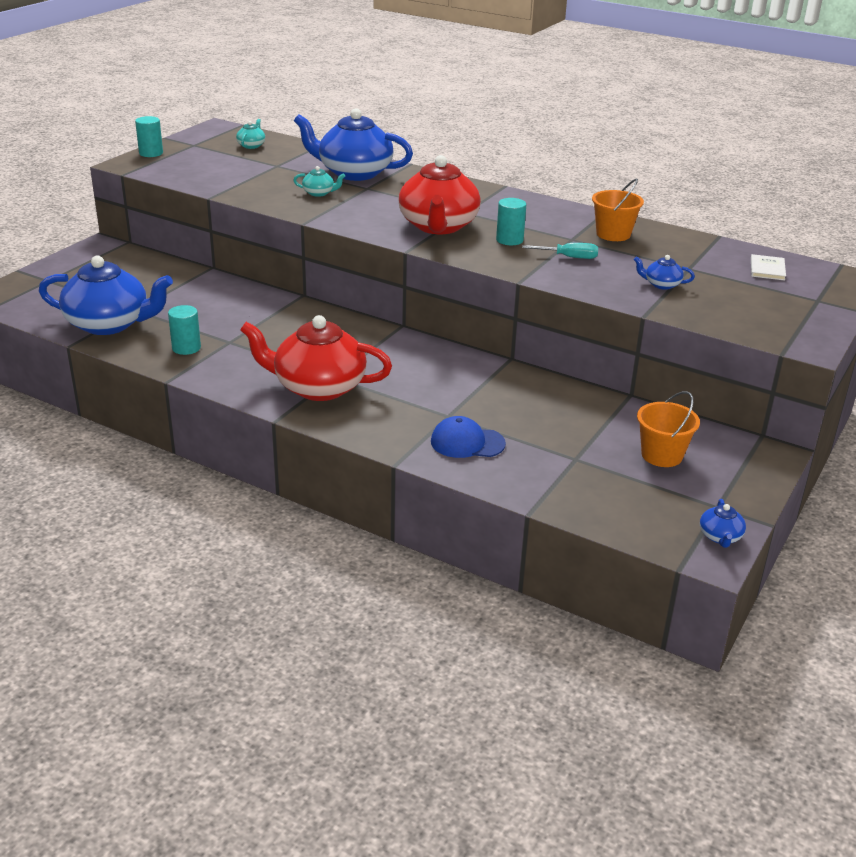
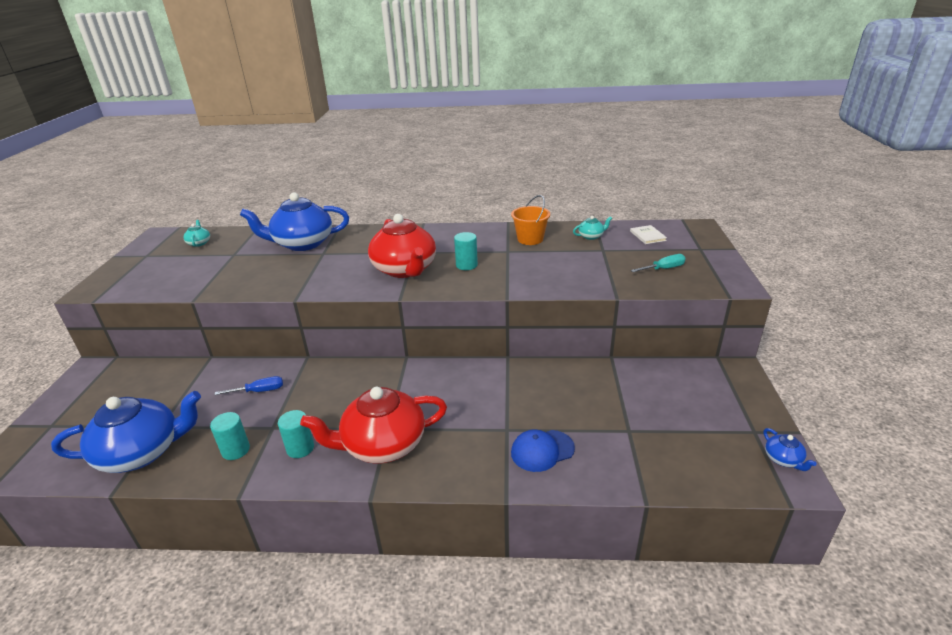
camera: 25 degrees left, 0 degrees up
turquoise cylinder [135,116,163,157] -> turquoise cylinder moved to [278,410,314,458]
turquoise teapot [293,166,345,197] -> turquoise teapot moved to [573,216,612,240]
turquoise screwdriver [522,243,598,259] -> turquoise screwdriver moved to [631,254,686,272]
blue teapot [634,255,695,290] -> none
orange bucket [637,391,700,467] -> none
none -> blue screwdriver [214,376,283,395]

